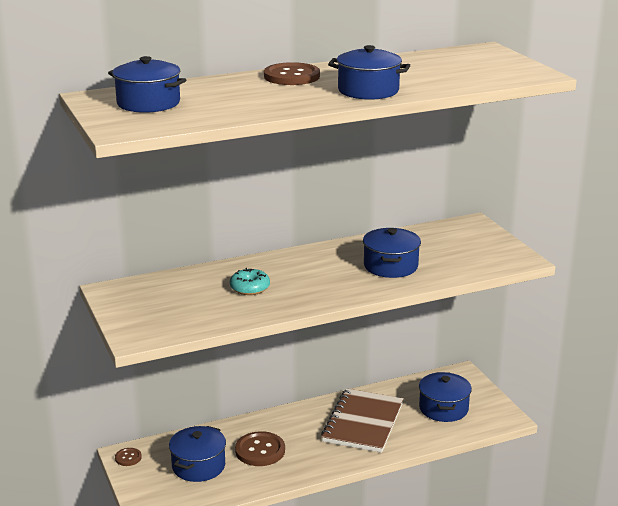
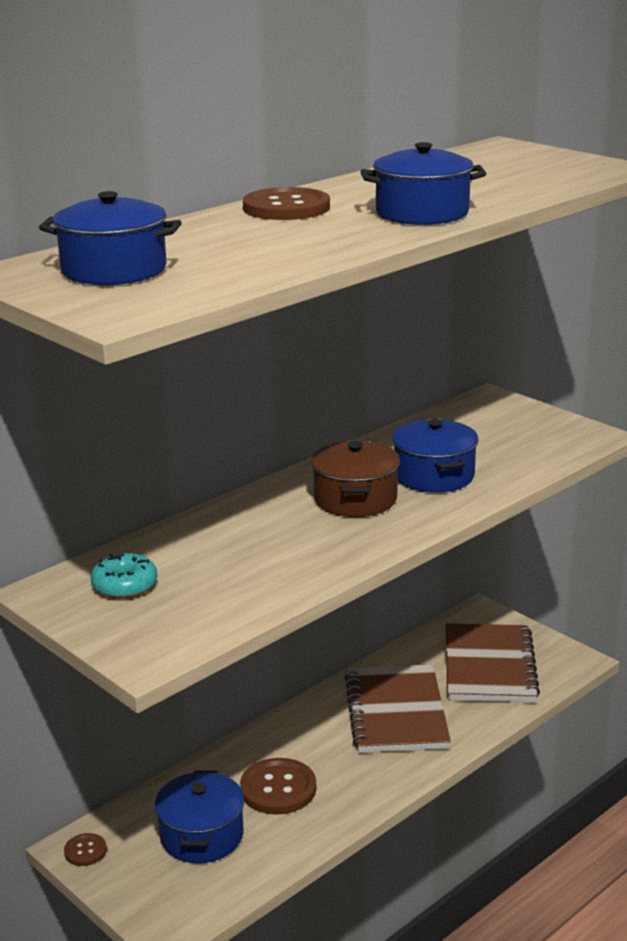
camera: 20 degrees left, 0 degrees up
turquoise donut [230,268,270,295] -> turquoise donut moved to [91,553,158,599]
blue pot [419,372,472,422] -> brown notebook [445,623,540,702]
none -> brown pot [311,440,400,517]

